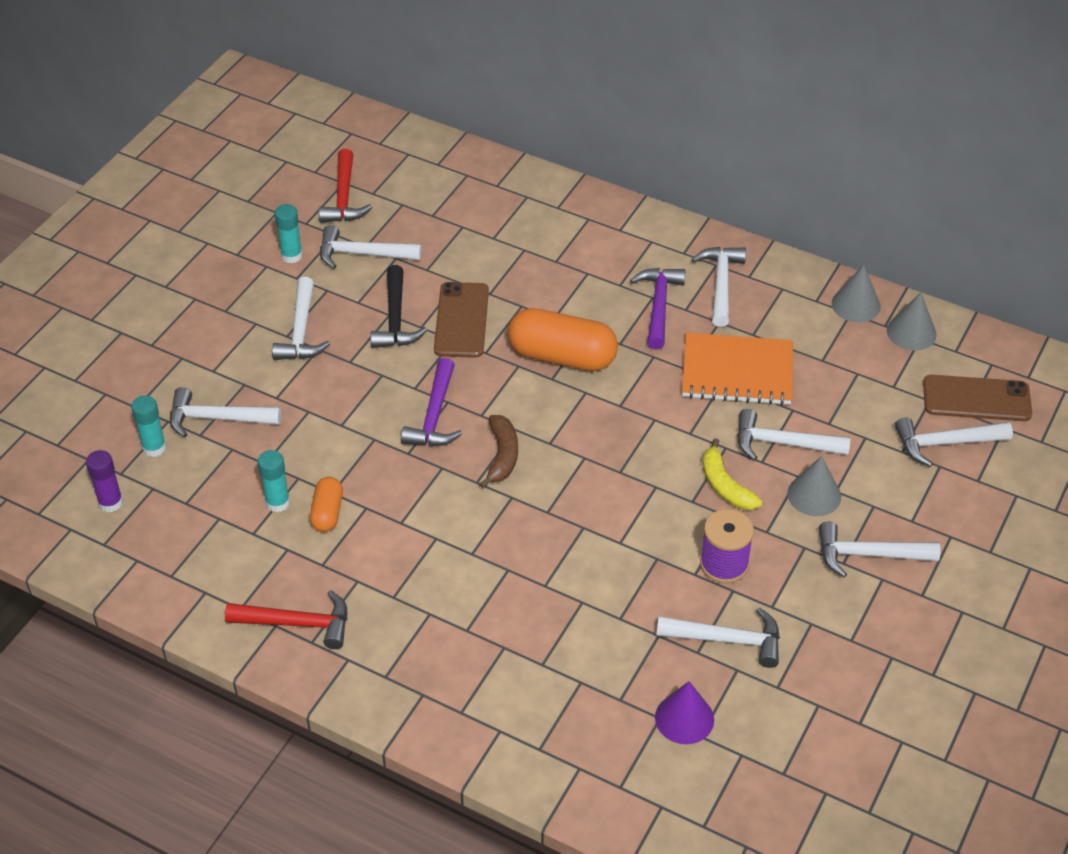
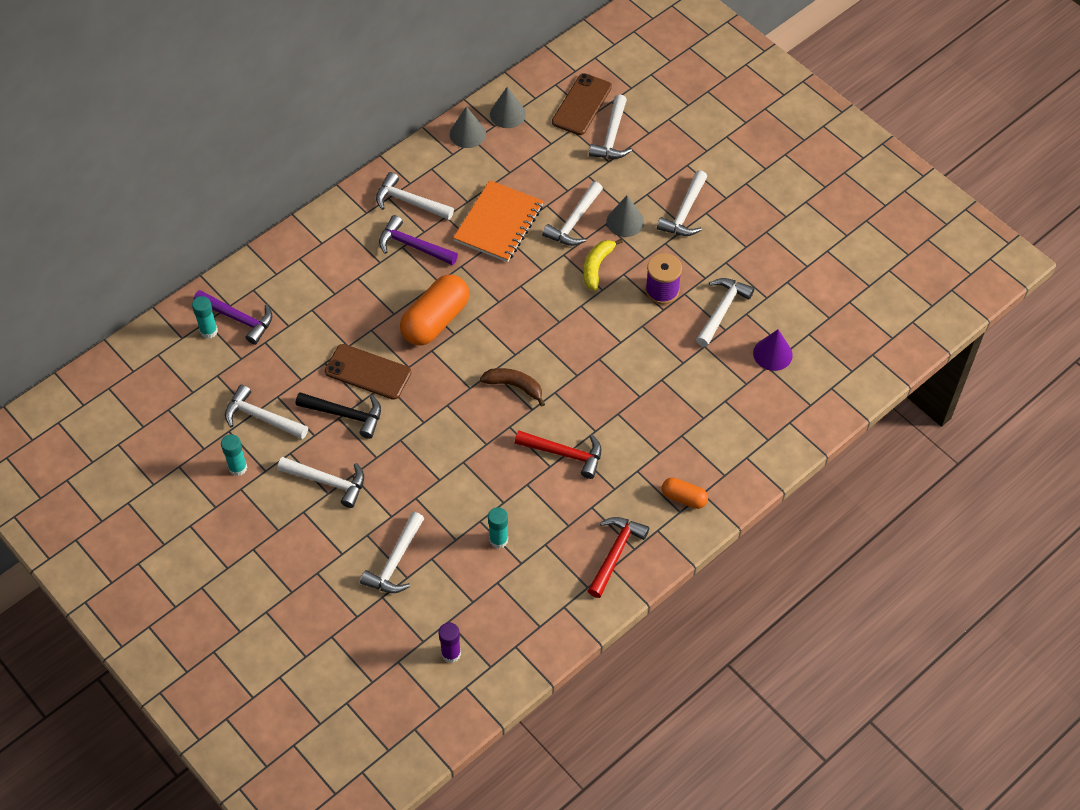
camera: 70 degrees left, 10 degrees up
turquoise glue stick [131,395,166,457] -> turquoise glue stick moved to [192,296,218,339]
orange capsule [310,477,343,532] -> orange capsule moved to [662,478,708,509]
red hammer [319,149,372,223] -> red hammer moved to [515,431,602,479]
white hammer [320,225,422,269] -> white hammer turned 90 degrees clockwise [225,385,308,439]
purple hammer [401,358,462,446] -> purple hammer moved to [194,290,272,345]
yellow banana [702,438,762,510] -> yellow banana turned 120 degrees clockwise [583,239,623,291]

